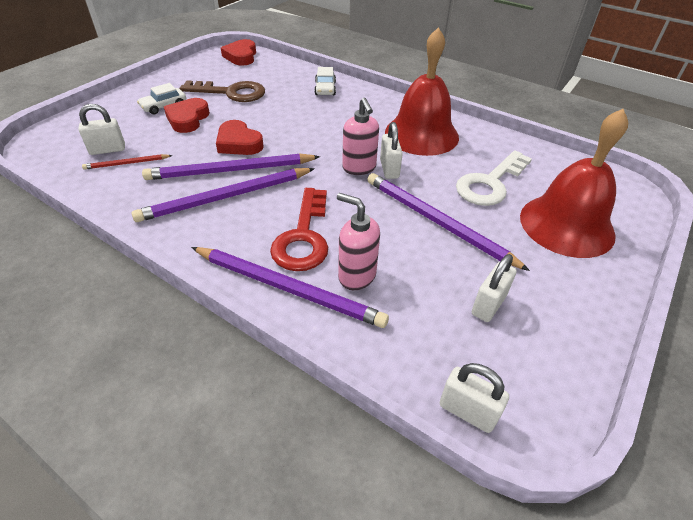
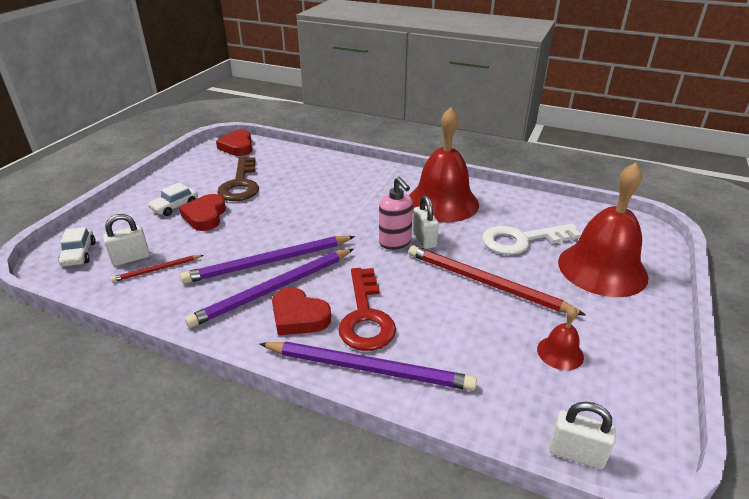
camera: 10 degrees left, 10 degrees down
brown key [180,80,265,102] -> brown key turned 90 degrees clockwise [217,157,259,201]
red heart [216,120,264,155] -> red heart moved to [272,287,331,335]
white car [314,67,336,95] -> white car moved to [58,227,96,266]
pink soap dispenser [337,193,380,290] -> none
purple pencil [367,173,530,271] -> red pencil [409,245,586,316]
white key [456,150,532,206] -> white key turned 45 degrees clockwise [482,224,581,255]
white padlock [472,254,517,322] -> red bell [537,306,584,370]

